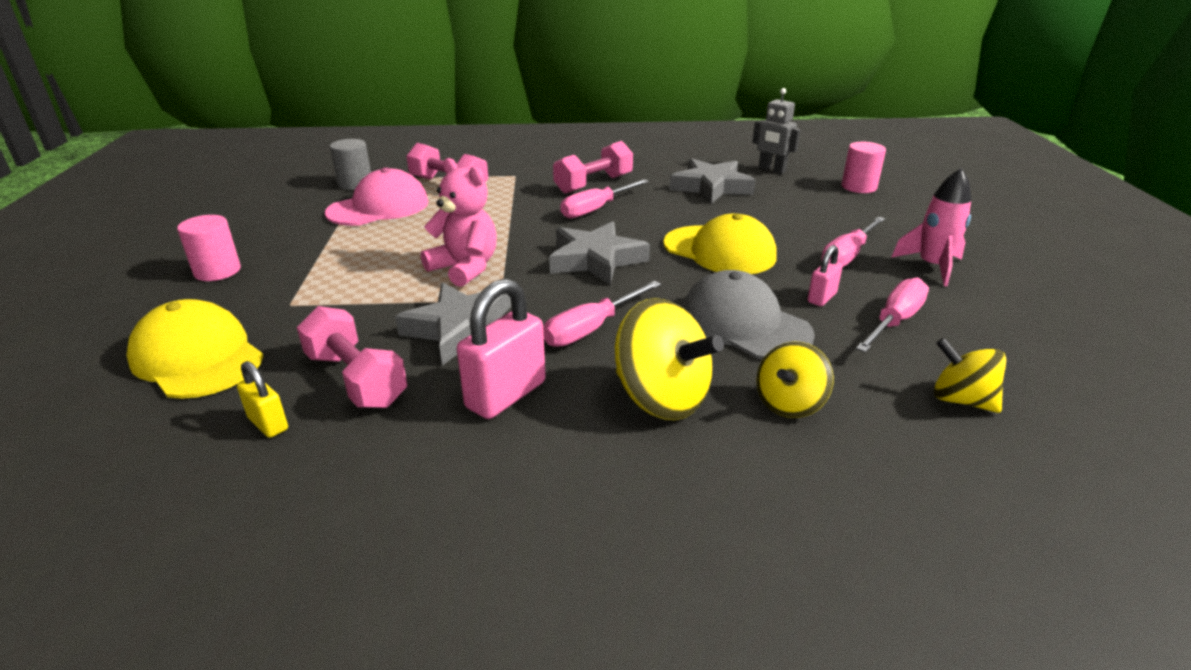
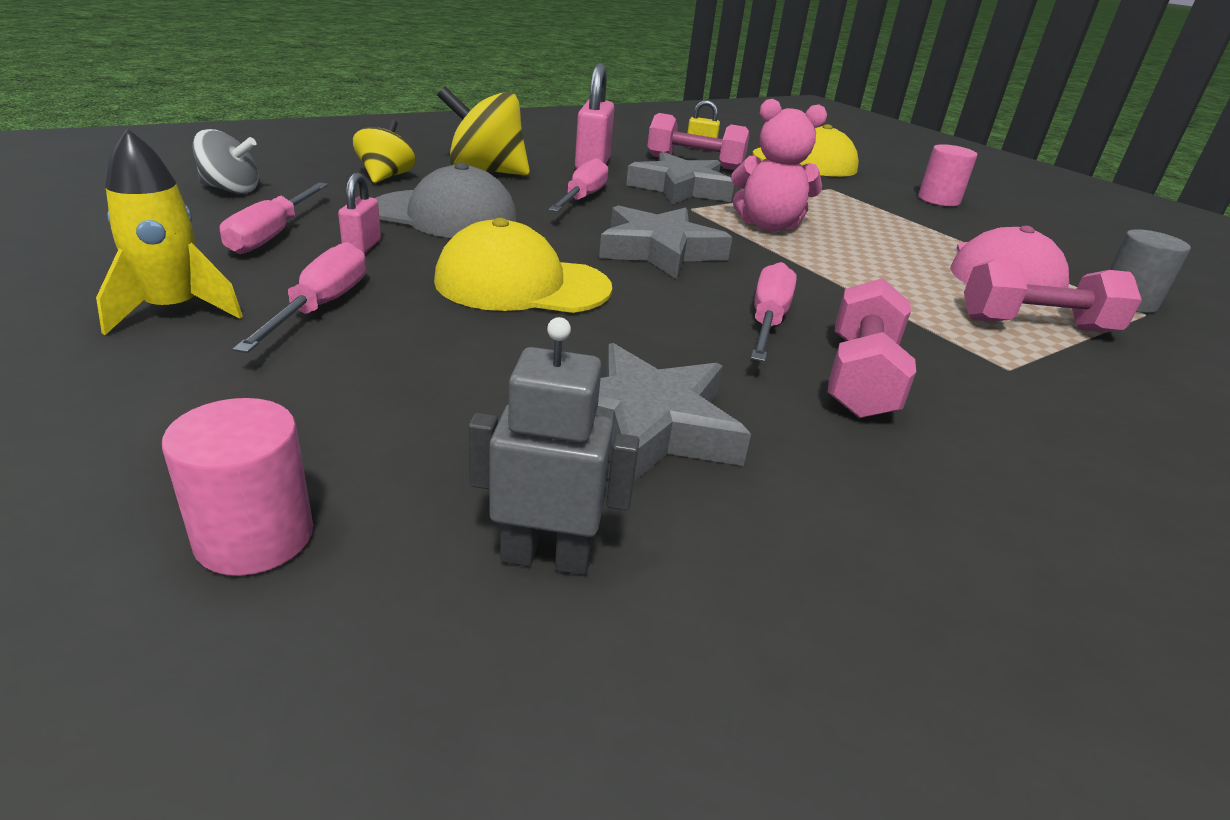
camera: 145 degrees right, 0 degrees up
pink rocket [892,168,972,286] -> yellow rocket [96,128,243,335]
yellow spinning top [934,338,1006,413] -> grey spinning top [192,129,259,194]

